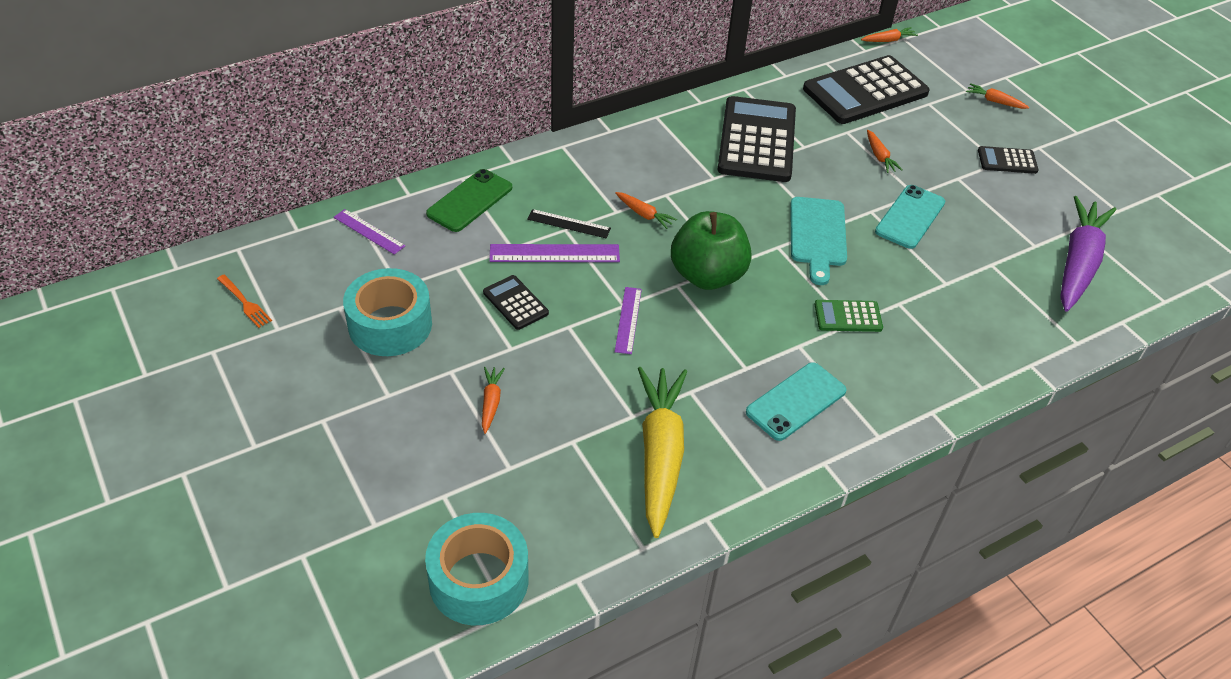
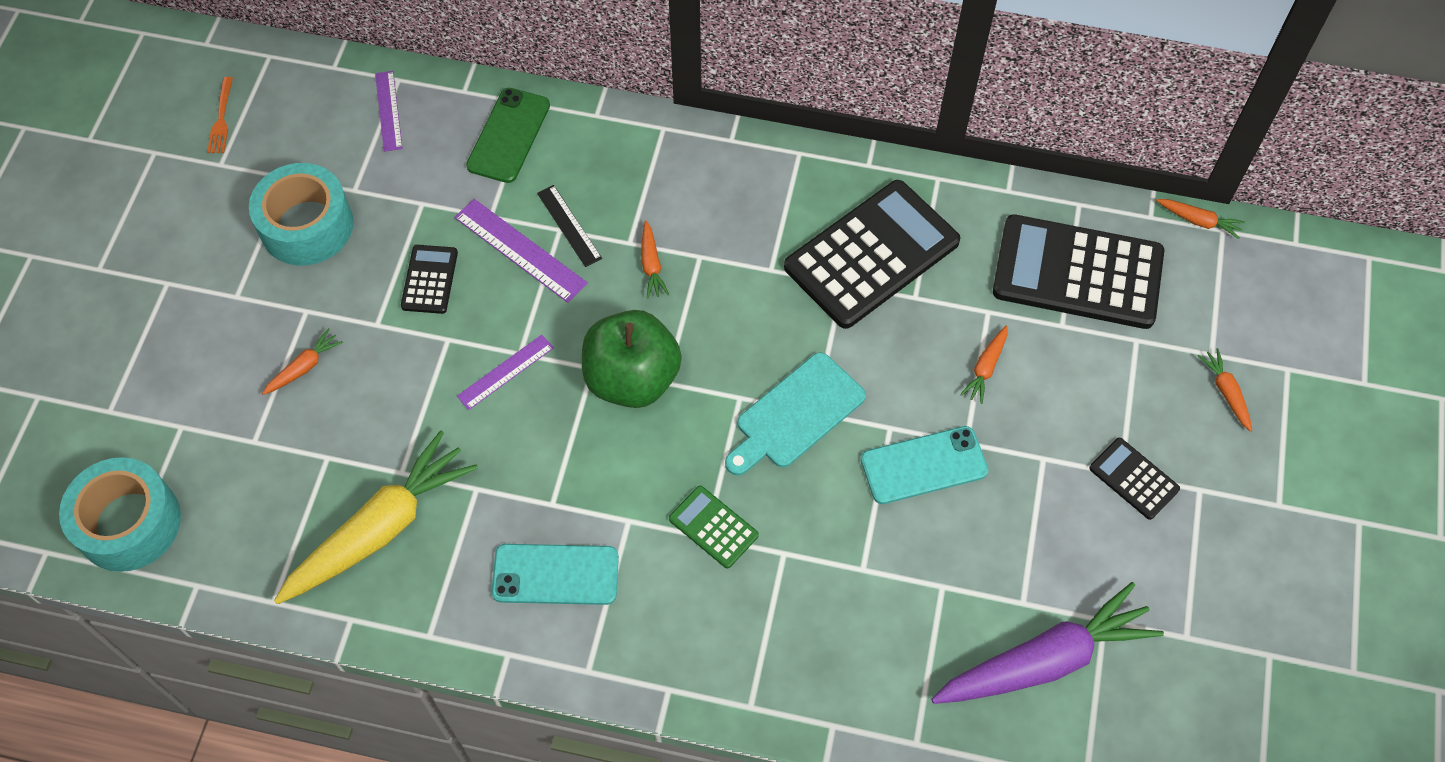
camera: 45 degrees right, 15 degrees up
green phone [426,169,512,232] -> green phone turned 60 degrees counterclockwise [466,88,550,183]

